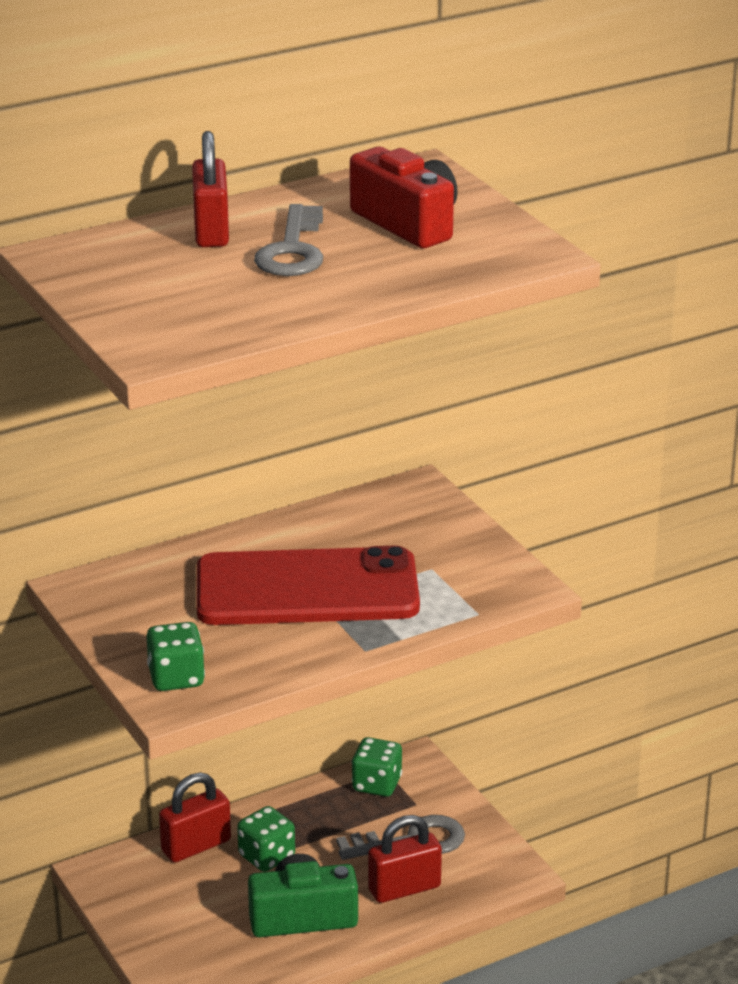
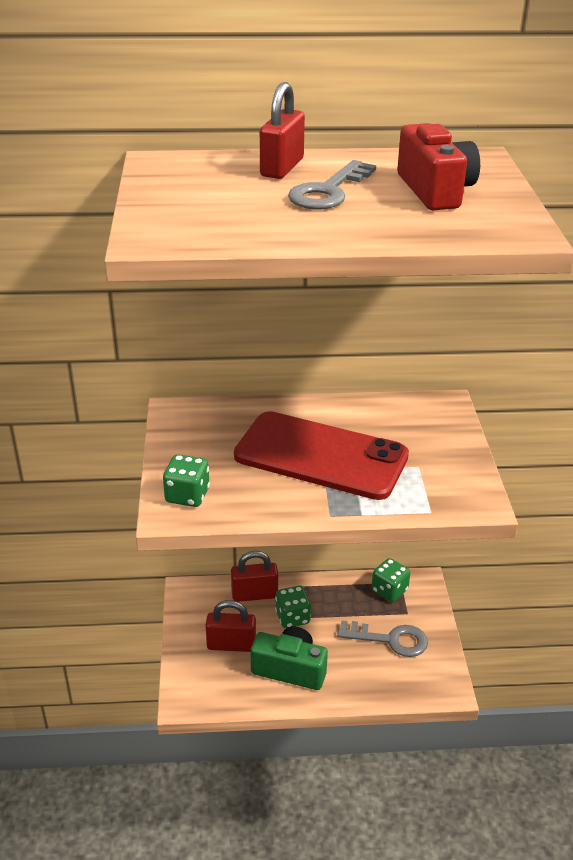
camera: 25 degrees right, 5 degrees up
red padlock [368,815,442,903] -> red padlock moved to [206,600,256,652]

